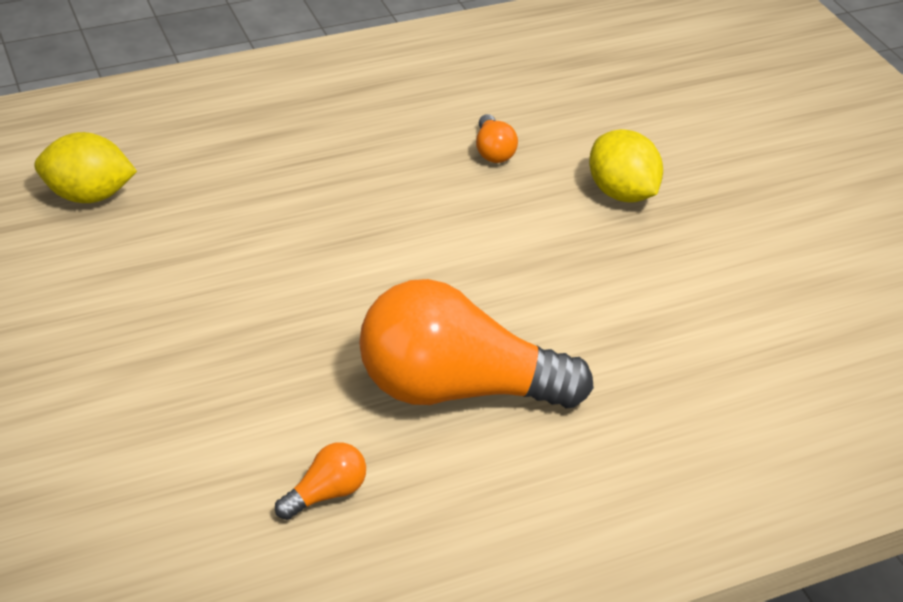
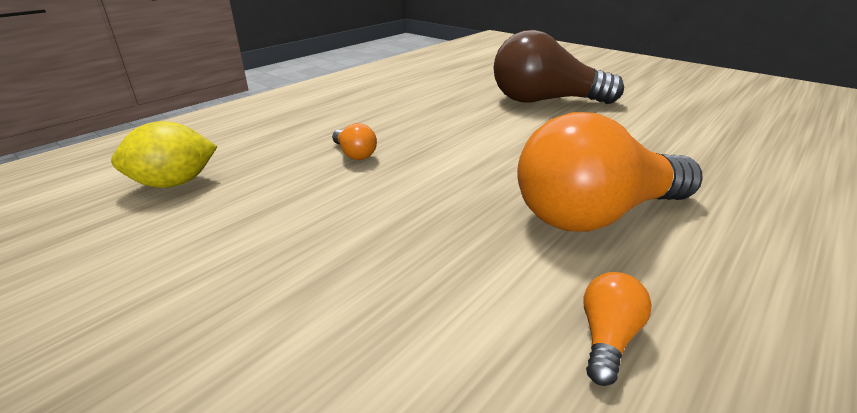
camera: 25 degrees left, 10 degrees down
orange light bulb [476,114,518,163] -> orange light bulb moved to [332,123,377,160]
yellow lemon [589,129,663,203] -> brown light bulb [494,30,624,104]

